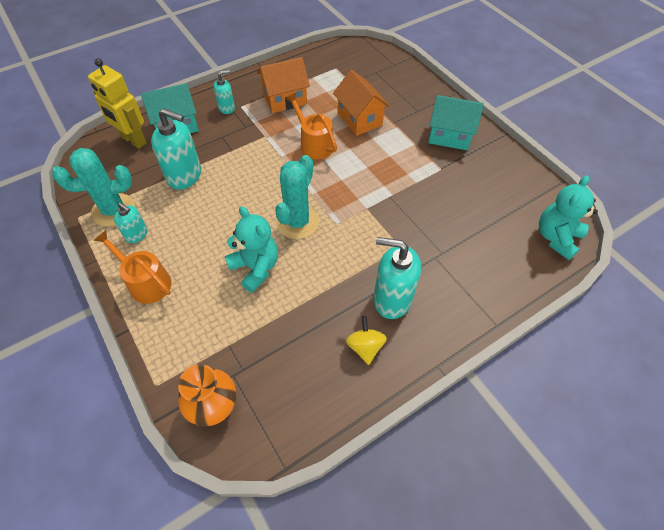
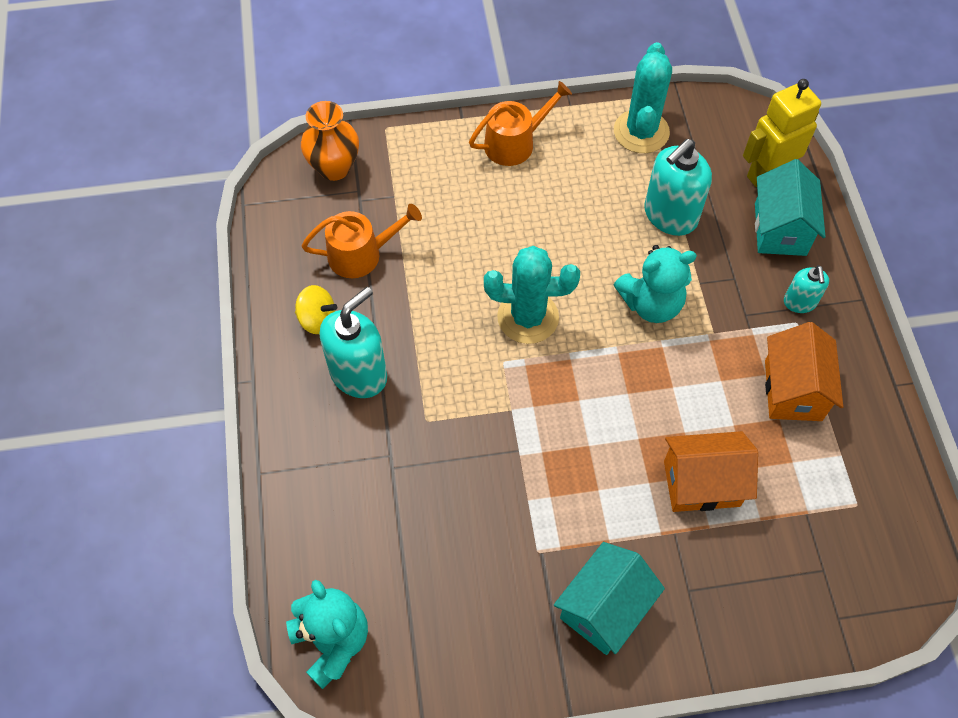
camera: 115 degrees right, 5 degrees up
turquoise soap dispenser [114,202,148,243] -> none
turquoise teddy bear [225,206,278,293] -> turquoise teddy bear moved to [614,245,697,323]
turquoise cactus [275,155,319,239] -> turquoise cactus turned 45 degrees counterclockwise [484,246,580,344]
orange watering can [285,93,337,160] -> orange watering can moved to [302,204,422,278]

